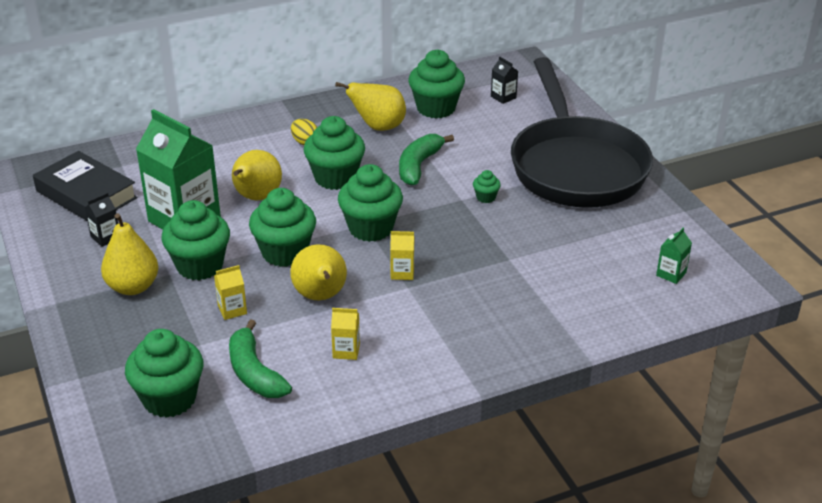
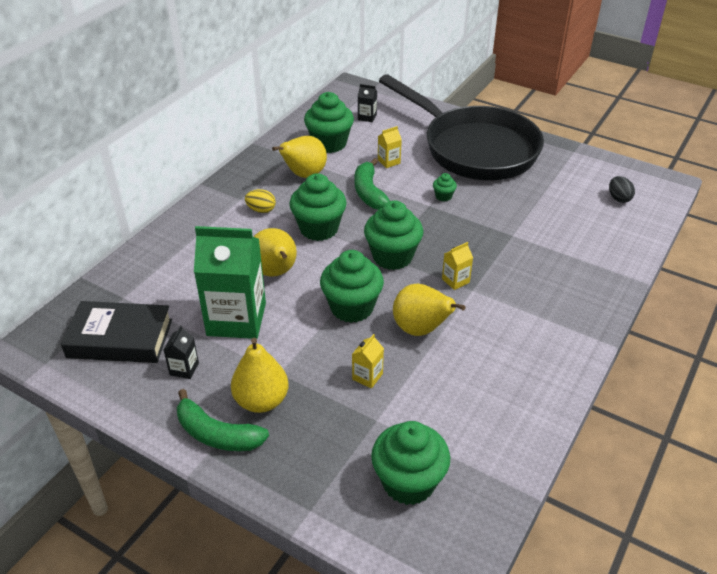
camera: 35 degrees left, 5 degrees up
green cupcake [161,200,230,280] -> none
green banana [229,319,292,398] -> green banana moved to [177,389,269,451]
yellow carton [331,308,360,360] -> yellow carton moved to [378,126,402,168]
green carton [656,228,692,284] -> black egg [609,176,635,203]

